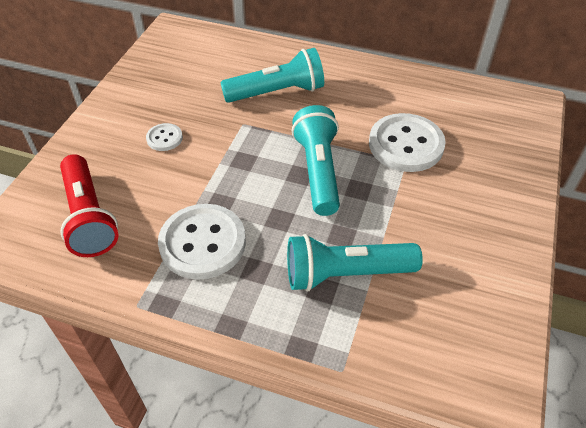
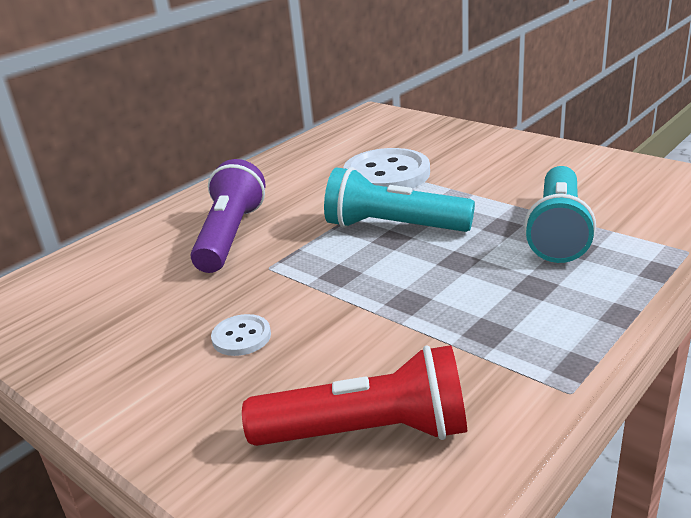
camera: 65 degrees left, 20 degrees down
white button [158,204,246,280] -> none
turquoise flashlight [220,48,324,103] -> purple flashlight [190,159,266,273]

